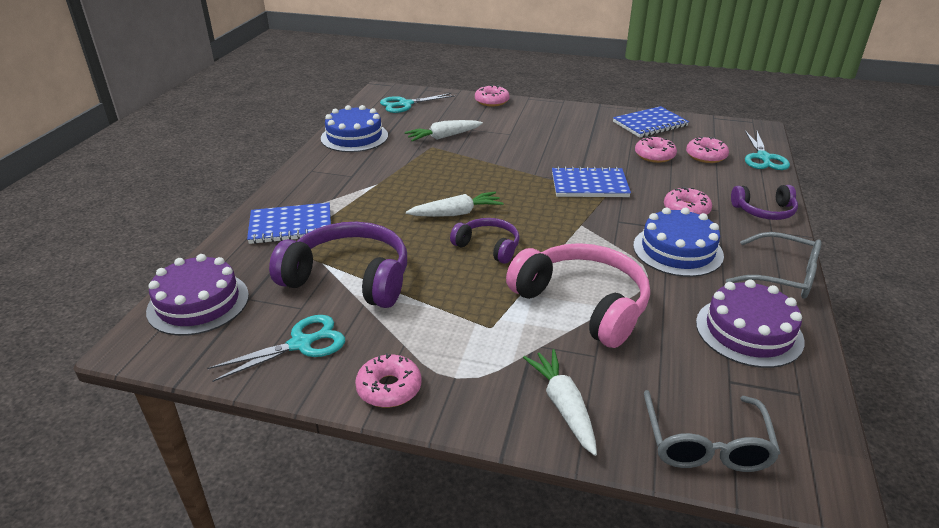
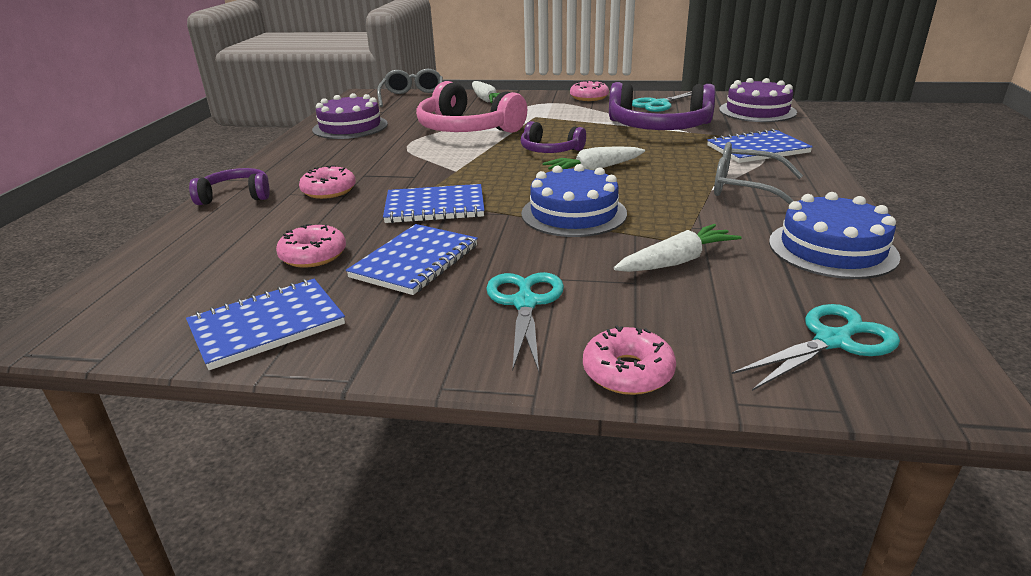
camera: 175 degrees right, 5 degrees down
blue cake [633,207,724,277] -> blue cake moved to [521,164,627,237]
pink donut [686,136,729,163] -> none
grey glasses [726,232,822,299] -> grey glasses moved to [714,142,803,204]
turquoise scissors [745,131,790,170] -> turquoise scissors moved to [486,272,564,371]
none -> blue notebook [346,224,478,295]

